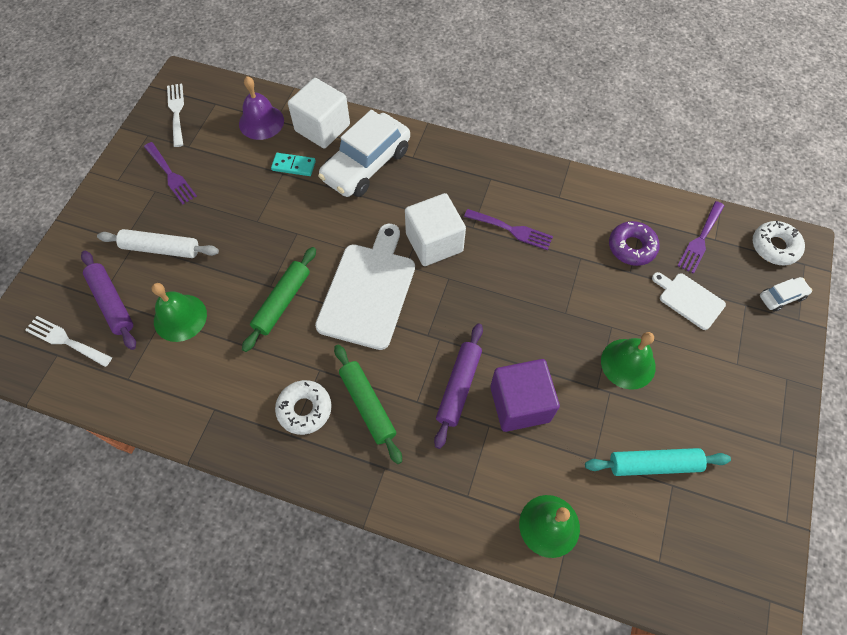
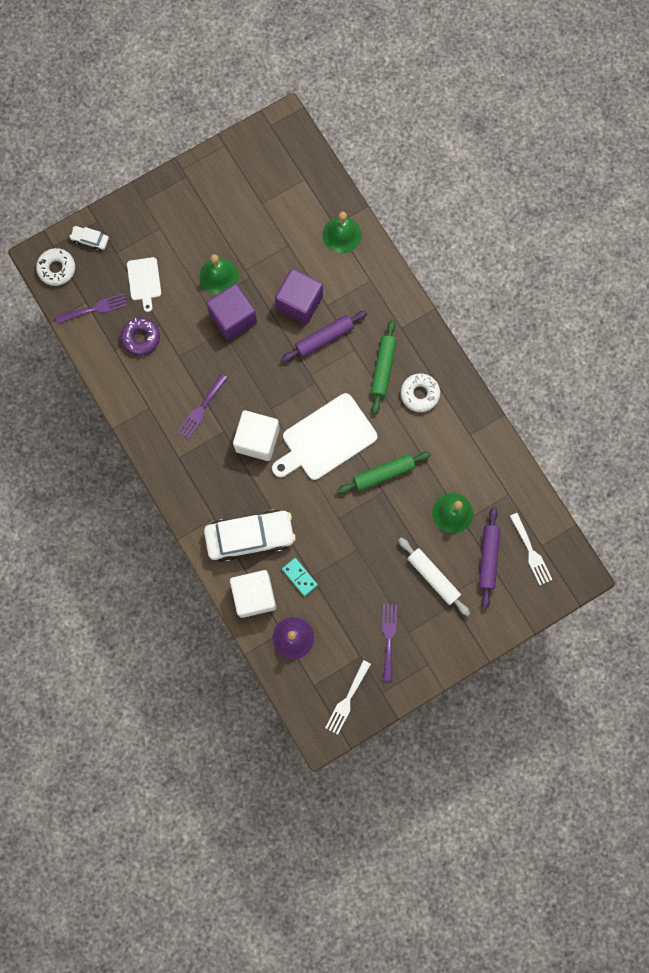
camera: 140 degrees left, 15 degrees up
purple fork [464,209,553,250] -> purple fork turned 120 degrees counterclockwise [178,374,228,439]
turquoise rolling pin [585,448,731,476] -> none
none -> purple cube [206,284,257,341]

